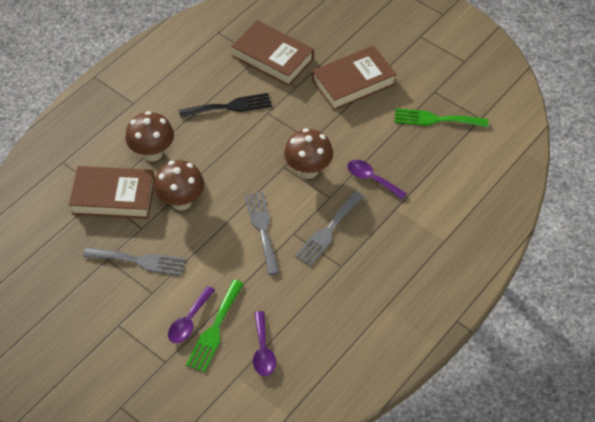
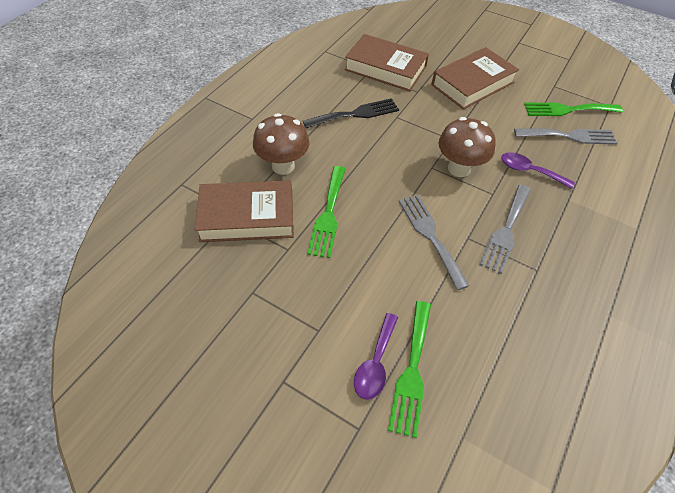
camera: 10 degrees left, 0 degrees up
grey fork [83,247,186,276] -> grey fork moved to [514,128,617,145]
brown mushroom [154,160,204,211] -> green fork [307,166,346,258]
purple spoon [253,311,276,376] -> none

